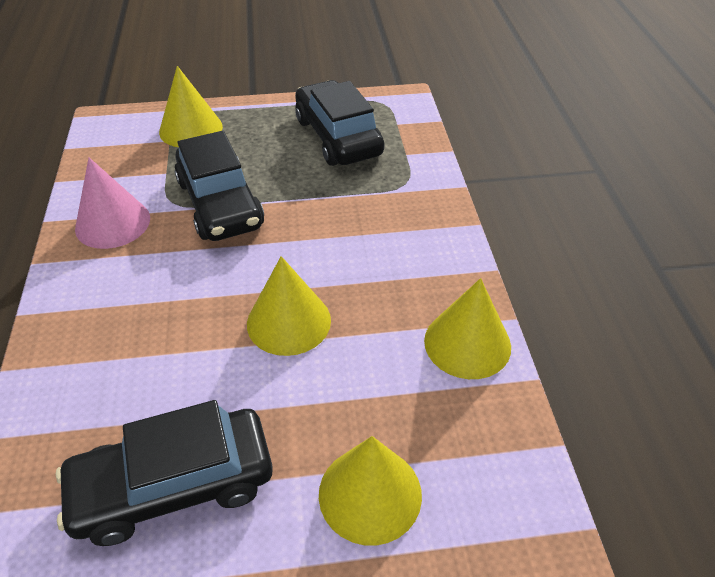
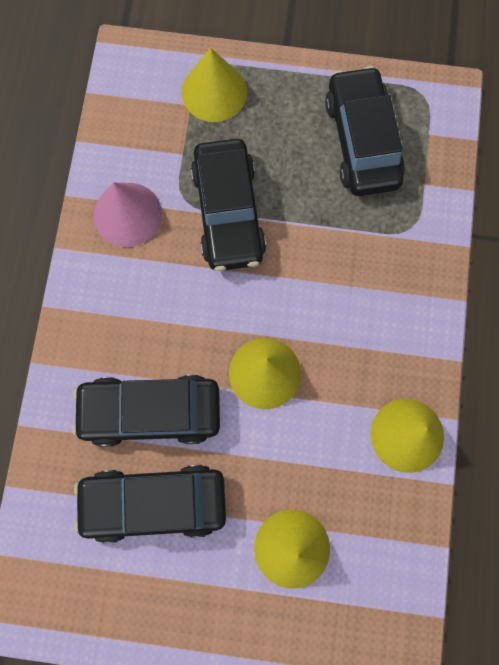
camera: 15 degrees right, 30 degrees up
none -> black car [72,375,220,447]

